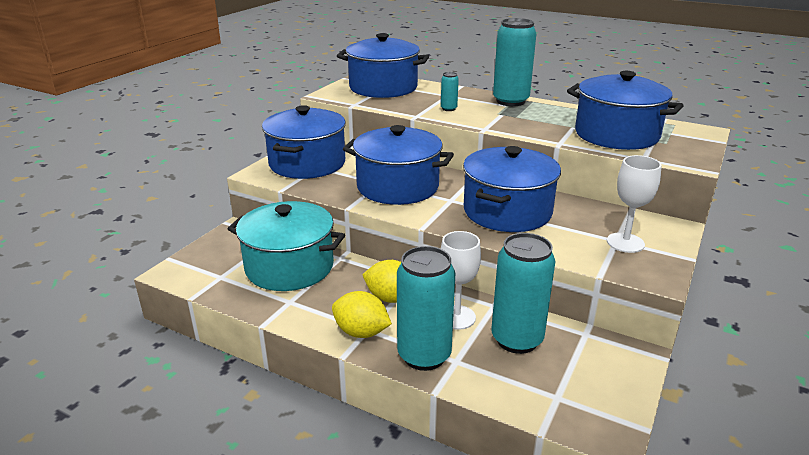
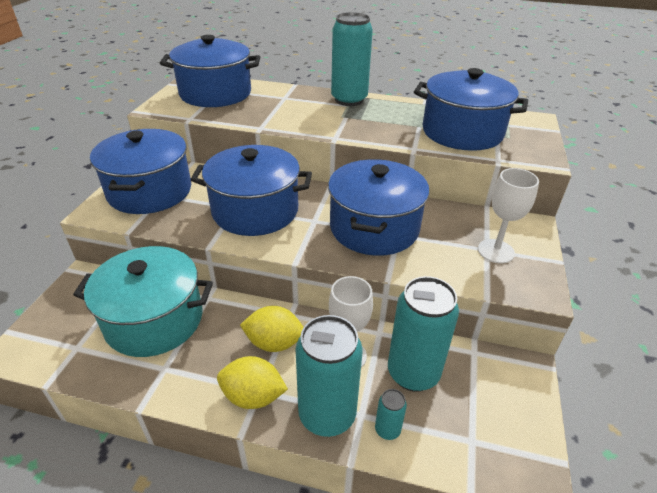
camera: 15 degrees left, 10 degrees up
turquoise can [441,72,459,111] -> turquoise can moved to [375,389,407,440]

